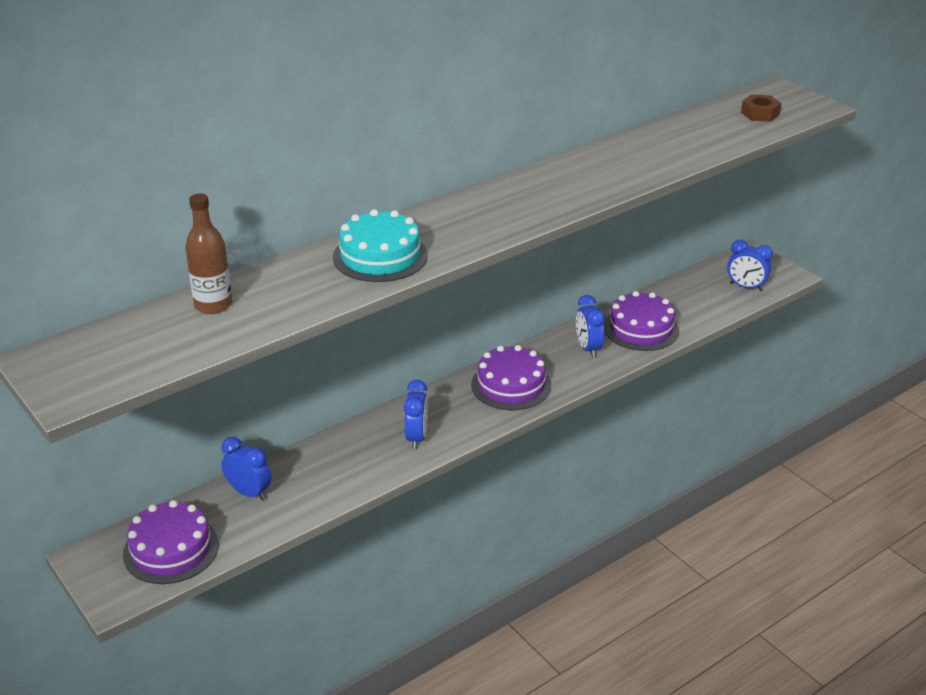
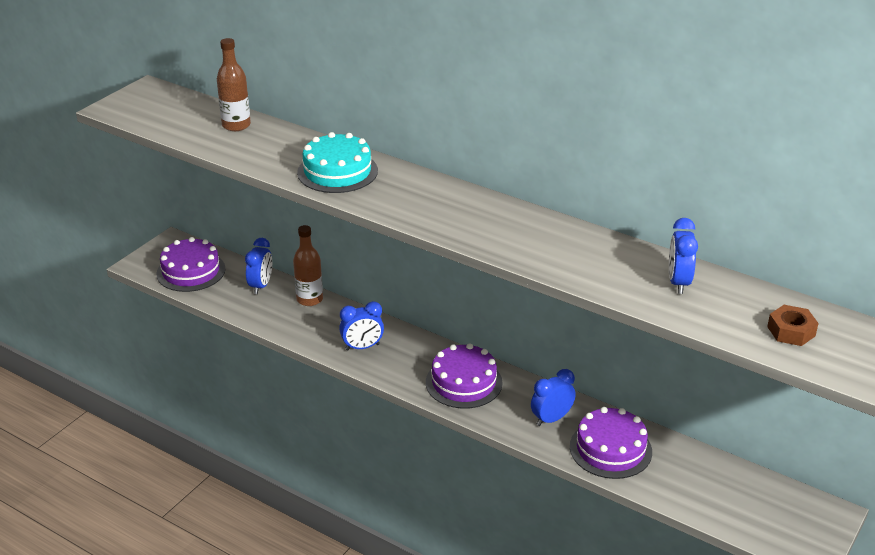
camera: 70 degrees right, 0 degrees up
blue clock [727,240,773,291] -> blue clock moved to [669,218,698,294]
none -> brown bottle [293,225,323,306]

